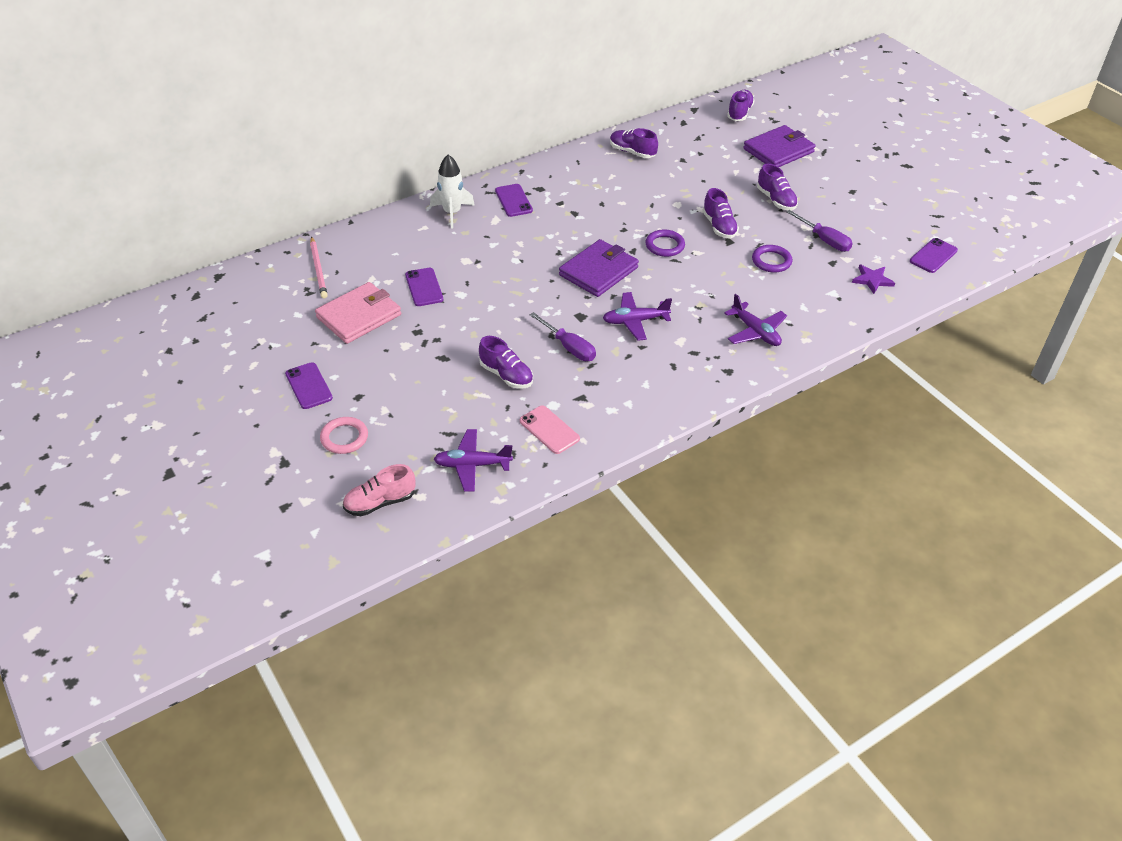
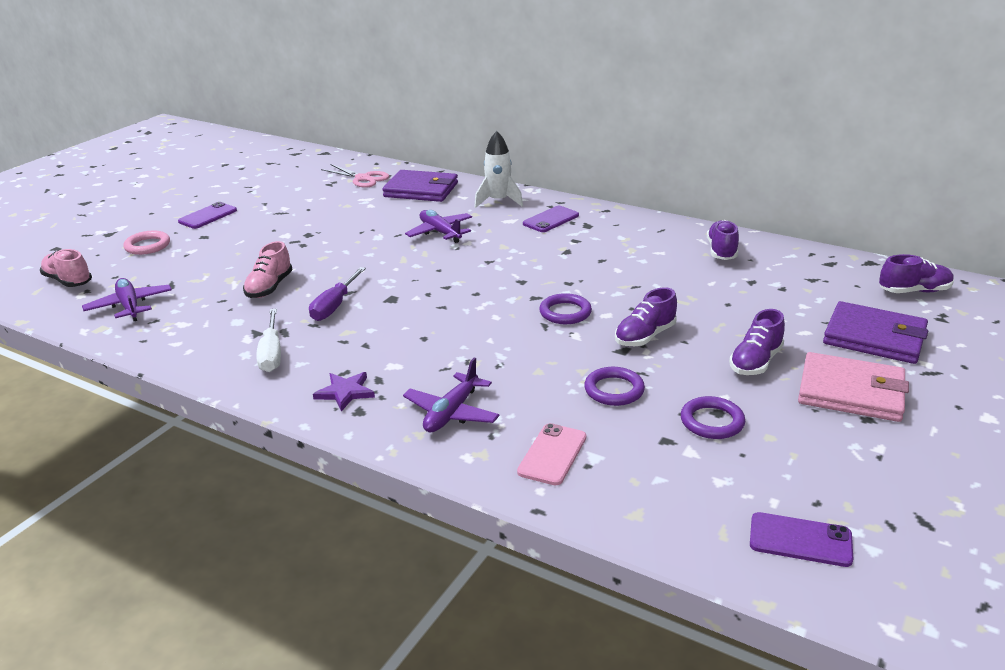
camera: 65 degrees right, 15 degrees down
pink pencil [310,236,328,298] -> pink scissors [321,164,390,188]
pink wallet [315,282,401,344] -> pink wallet moved to [798,352,909,422]
purple phone [405,268,443,306] -> none
purple shoe [479,336,533,389] -> pink shoe [243,241,292,298]
pink phone [520,405,580,454] -> pink phone moved to [517,423,586,485]
purple wallet [559,239,639,297] -> purple wallet moved to [382,170,458,202]
purple plane [603,292,672,341] -> purple plane moved to [405,210,472,243]
purple screwdriver [787,210,853,252] -> purple ring [681,396,745,439]
purple star [852,265,895,294] -> purple star moved to [313,372,375,412]
none -> white screwdriver [256,308,281,372]

